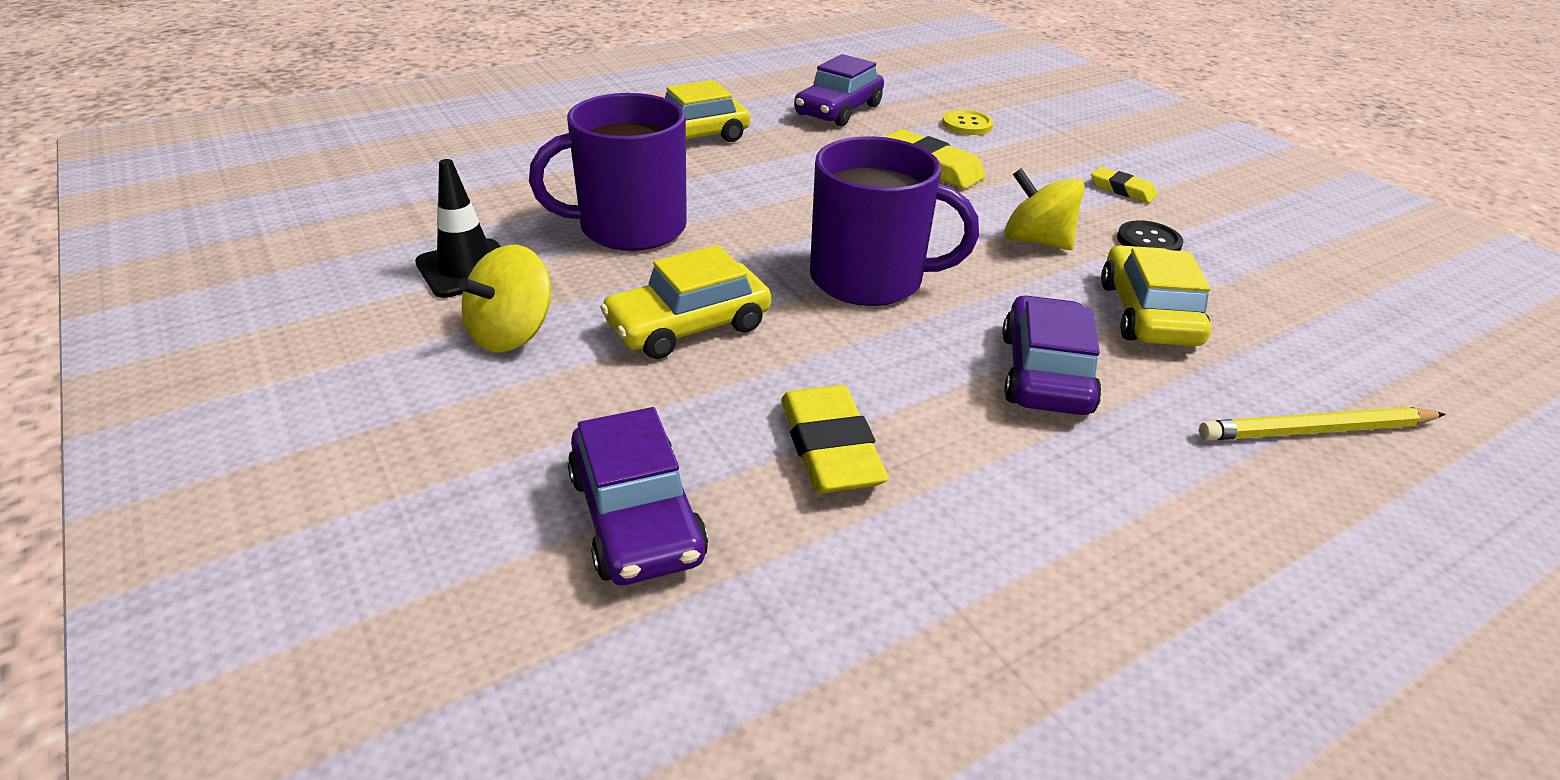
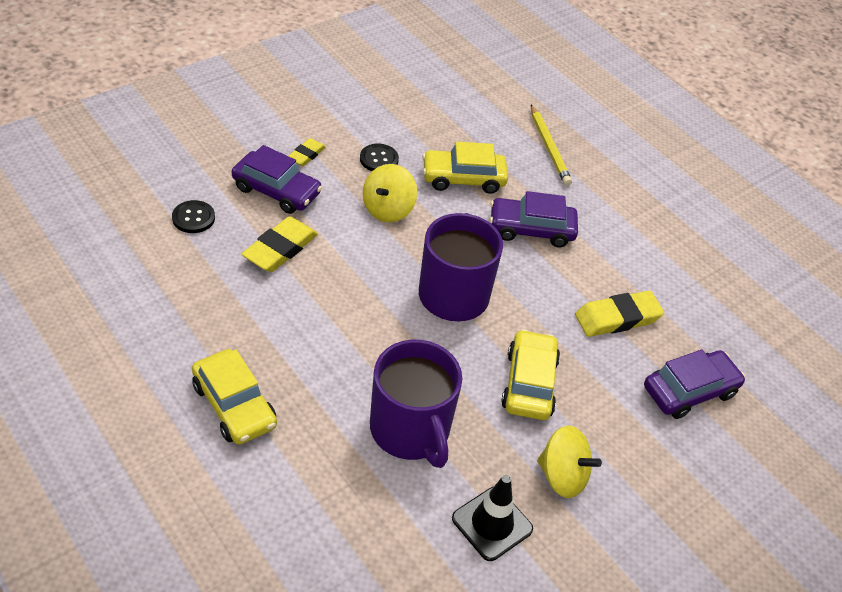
camera: 100 degrees left, 10 degrees up
yellow car [600,245,771,359] -> yellow car turned 135 degrees counterclockwise [501,329,560,420]
purple car [794,54,884,126] -> purple car moved to [232,145,322,214]
yellow button [942,110,994,135] -> black button [172,200,215,233]

